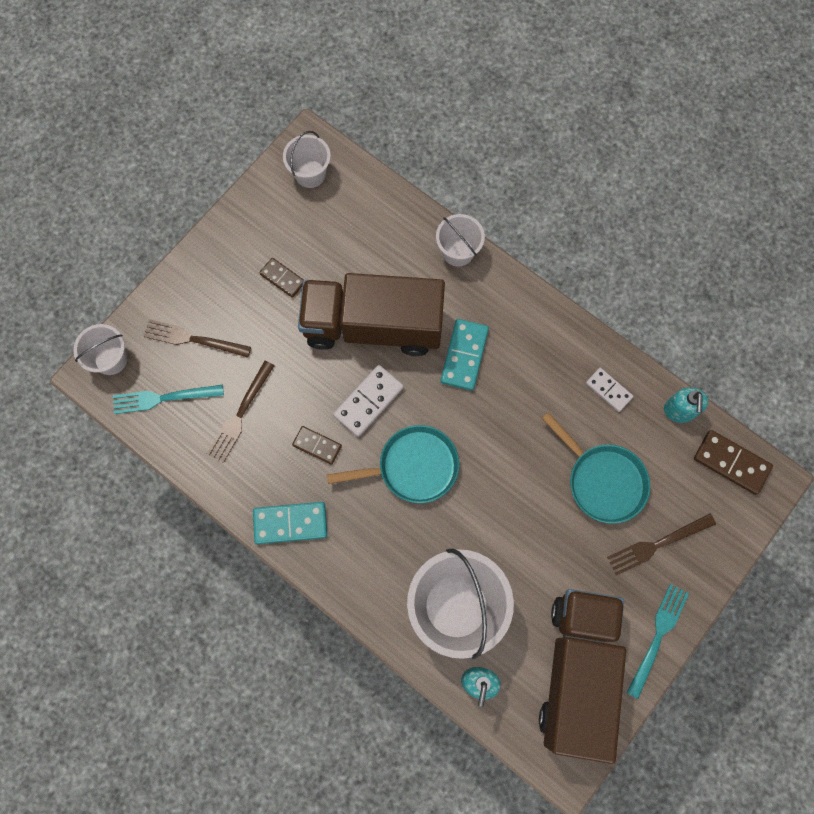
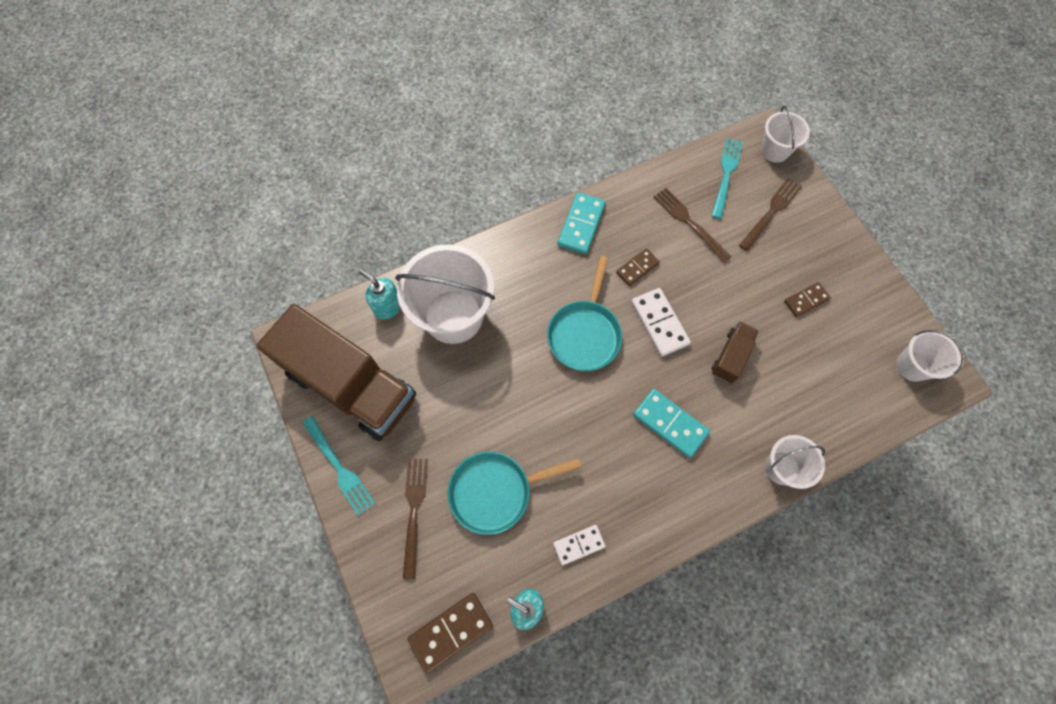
camera: 115 degrees right, 5 degrees down
brown truck [298,273,445,356] -> brown truck [711,321,759,383], size x0.43

